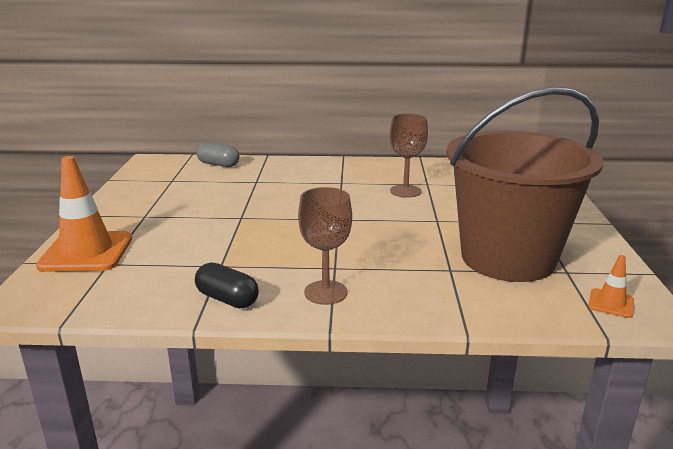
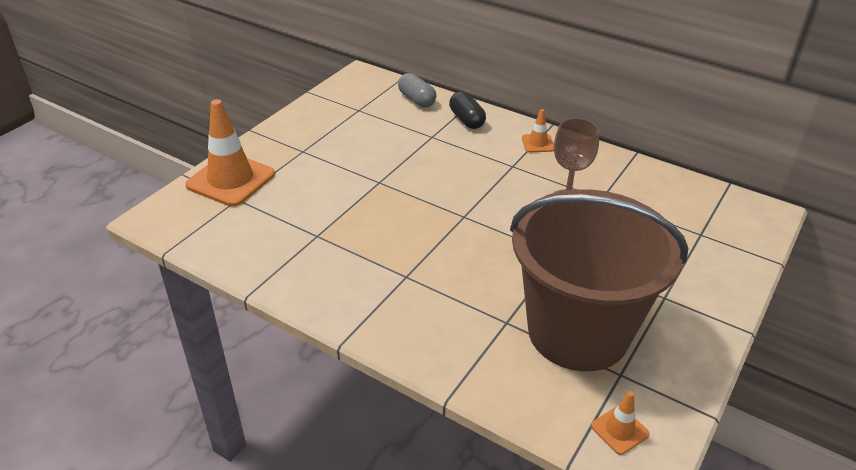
camera: 30 degrees right, 15 degrees up
black capsule [195,263,259,308] -> black capsule moved to [449,92,486,129]
brown goblet [298,187,352,305] -> none
none -> orange traffic cone [522,109,554,152]

